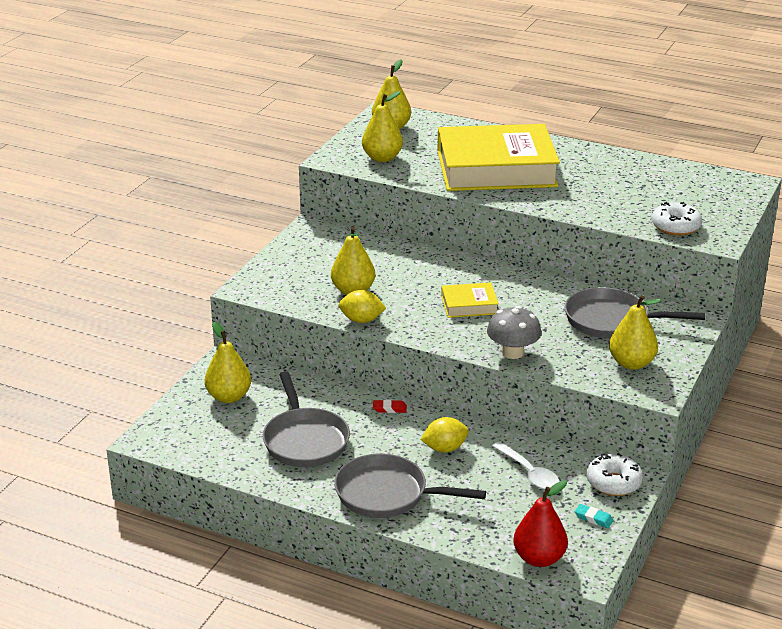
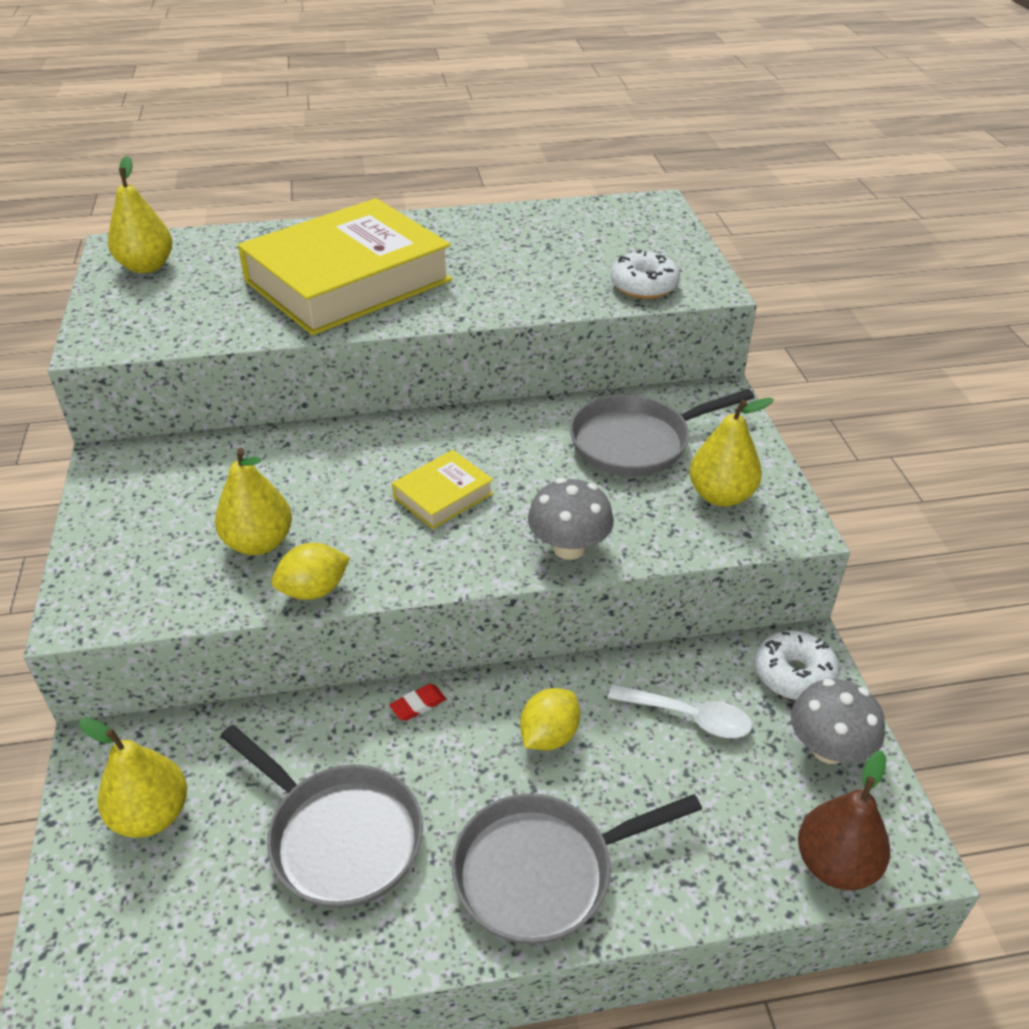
camera: 35 degrees left, 10 degrees up
yellow pear [362,91,403,162] -> none
red pear [514,480,568,567] -> brown pear [798,750,890,890]
turquoise eraser [575,504,614,528] -> grey mushroom [791,679,885,764]

